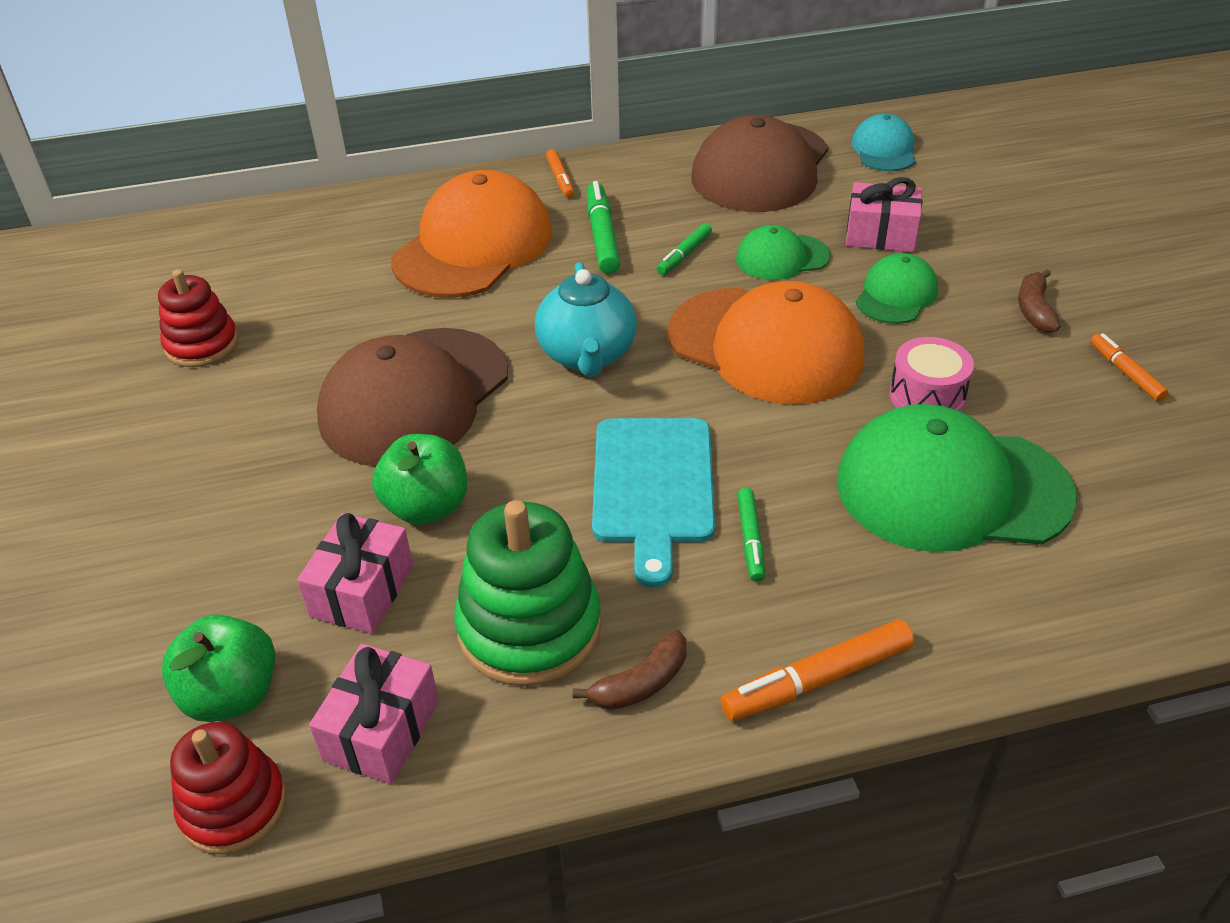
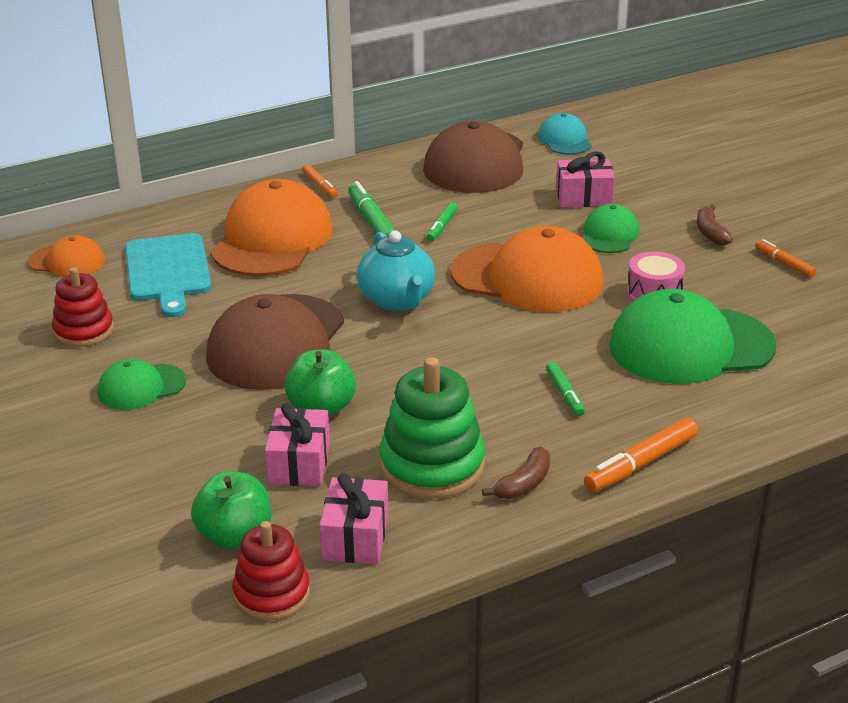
camera: 15 degrees left, 10 degrees down
turquoise cutting board [592,418,715,588] -> turquoise cutting board moved to [125,233,211,317]
green cap [736,225,831,280] -> green cap moved to [98,359,186,410]
none -> orange cap [28,235,105,277]

